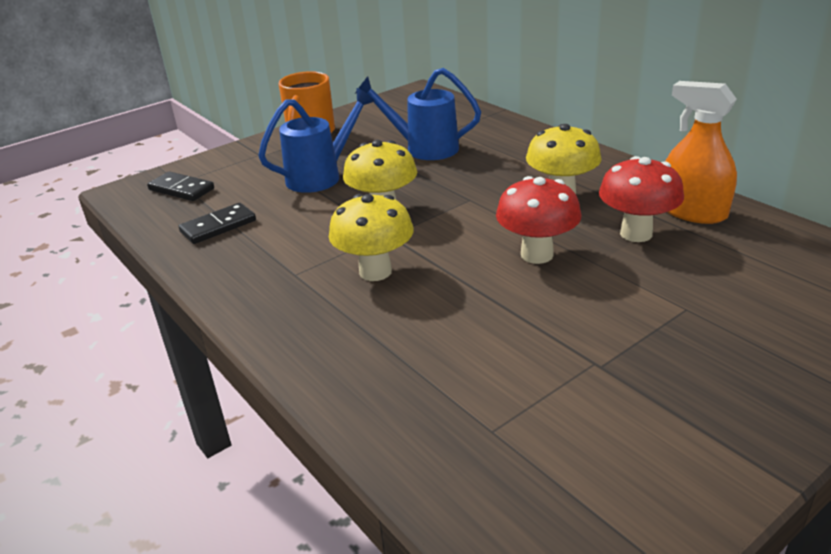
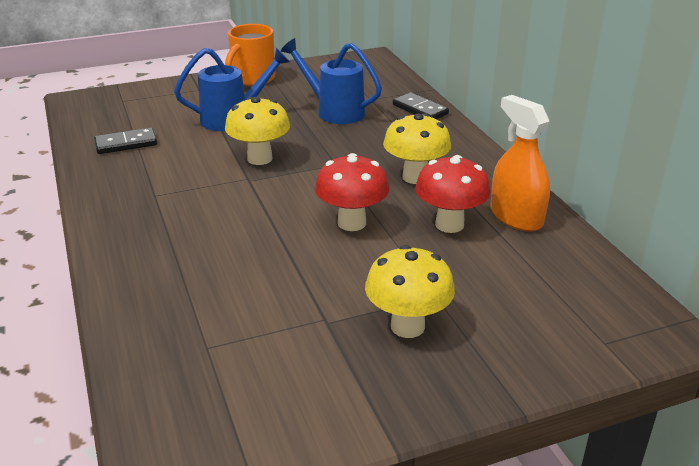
camera: 15 degrees right, 0 degrees up
black domino [147,171,214,201] -> black domino moved to [393,92,449,119]
yellow mushroom [329,194,414,281] -> yellow mushroom moved to [365,245,455,338]

